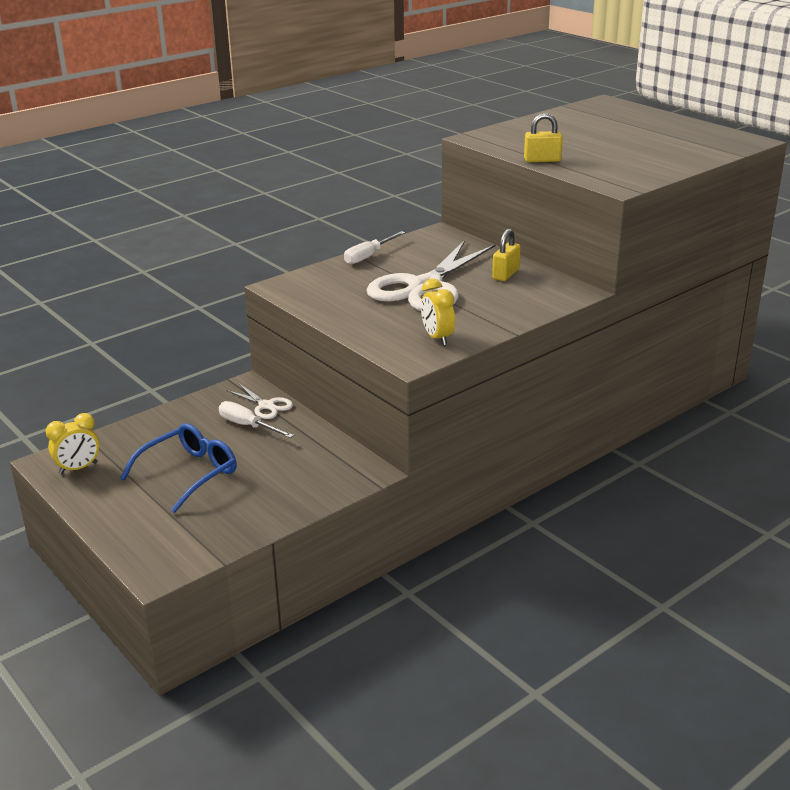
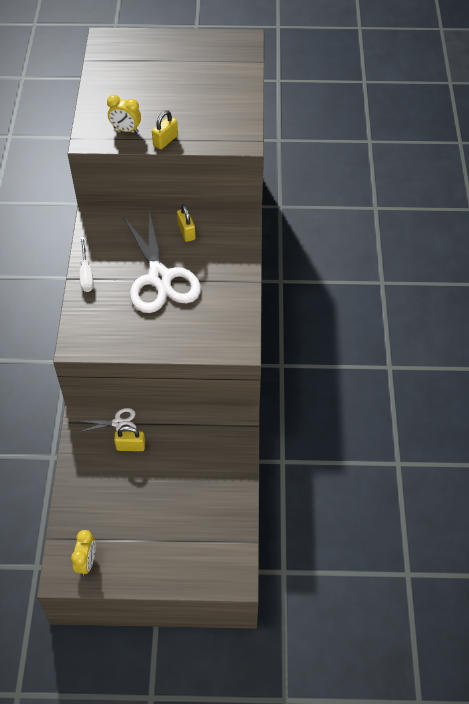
camera: 50 degrees left, 25 degrees up
blue glasses [120,423,237,513] -> none
white screwdriver [219,401,294,438] -> yellow padlock [114,426,145,451]
yellow clock [421,278,455,346] -> yellow clock moved to [107,95,141,133]

